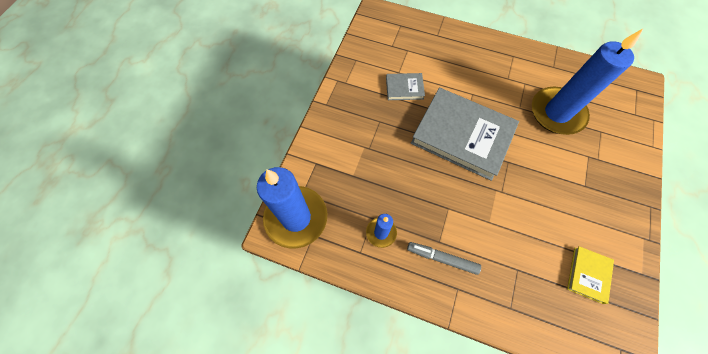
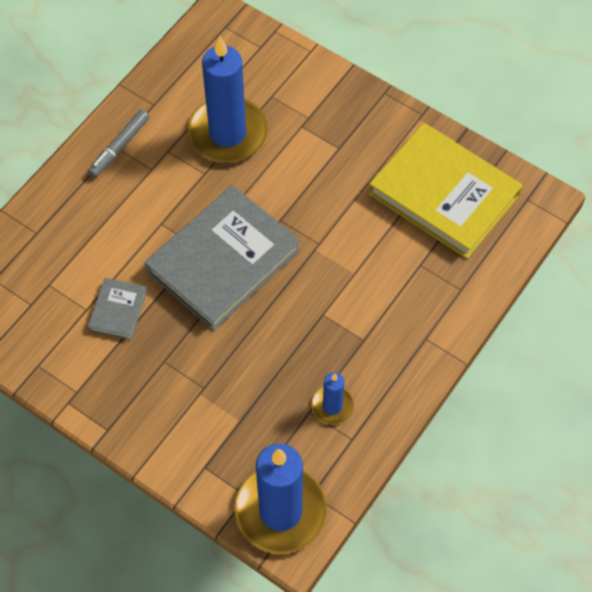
camera: 75 degrees left, 5 degrees down
grey marker [407,242,481,275] -> grey marker moved to [88,110,150,178]
yellow book [567,246,614,304] -> yellow book [369,123,523,259], size x2.22

